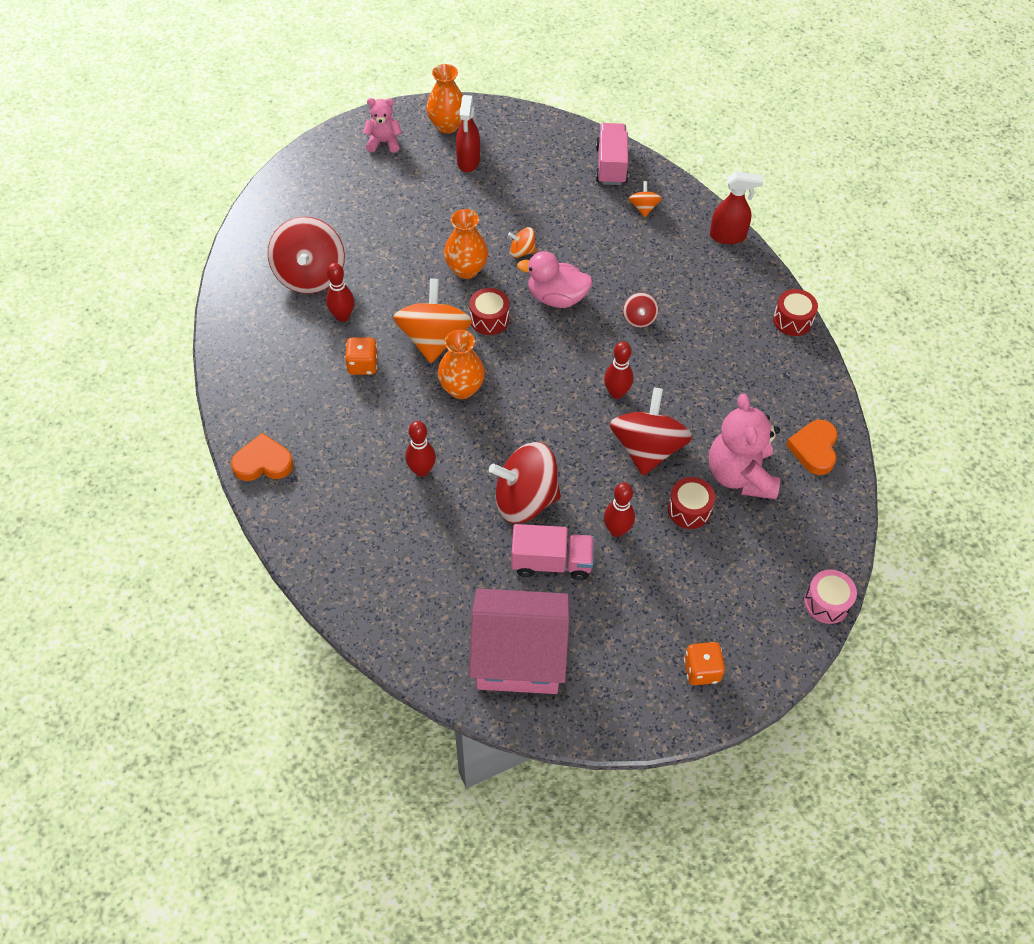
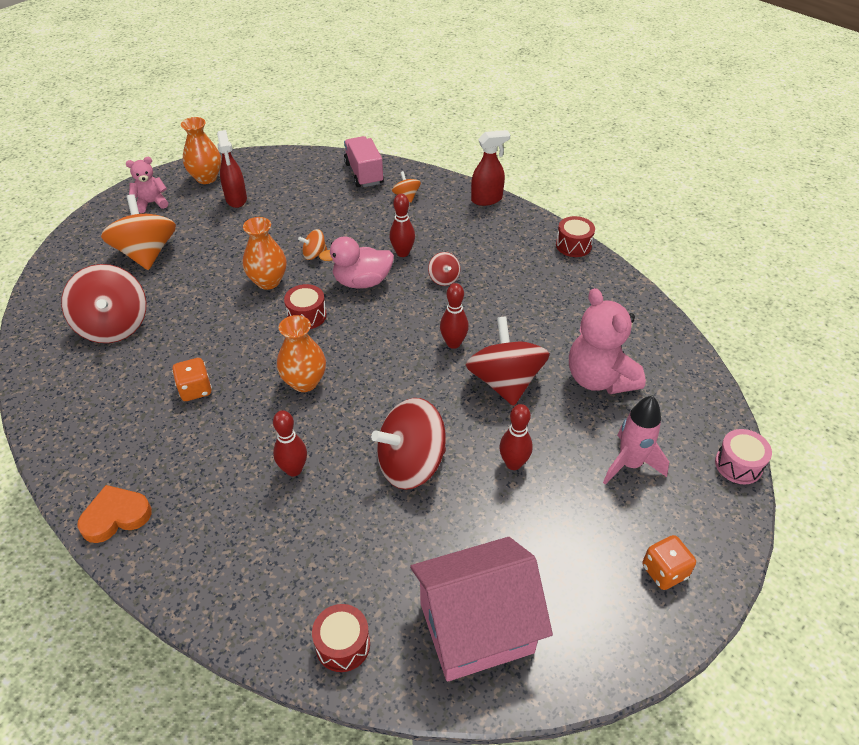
camera: 20 degrees left, 10 degrees down
red bowling pin [326,263,354,322] -> red bowling pin moved to [390,194,415,257]
orange spinning top [393,278,472,363] -> orange spinning top moved to [101,194,176,270]
pink truck [511,524,594,580] -> none
red drum [668,477,715,529] -> red drum moved to [312,604,370,672]
orange heart [786,420,838,475] -> none
none -> pink rocket [603,396,669,485]

